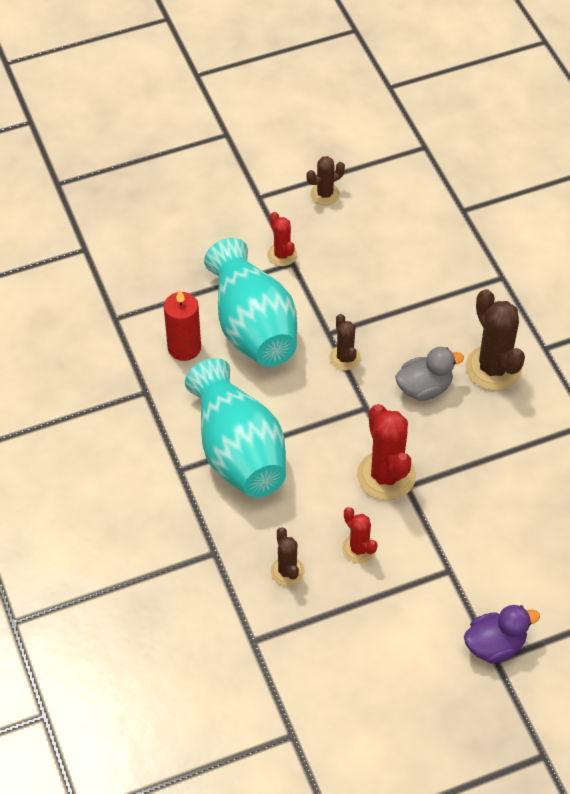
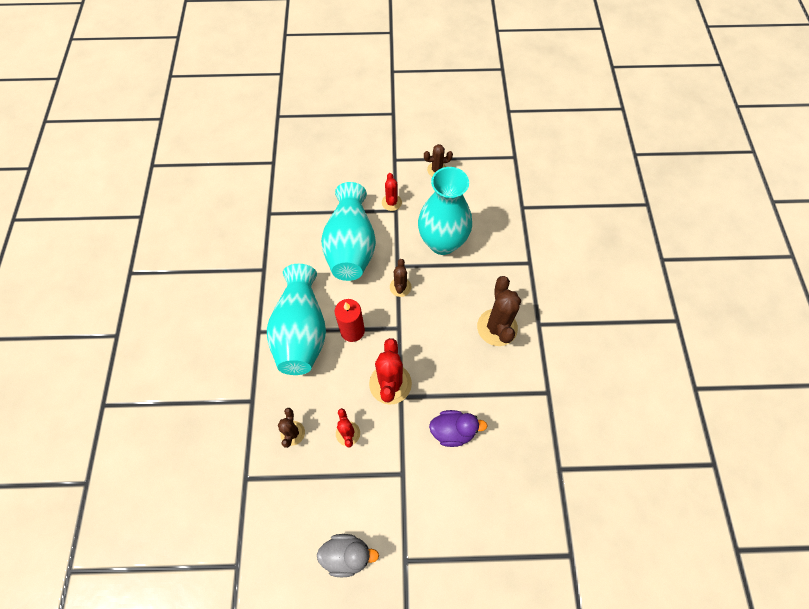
camera: 20 degrees right, 10 degrees up
red candle [164,289,201,361] -> red candle moved to [335,299,365,342]
grey duck [395,347,464,401] -> grey duck moved to [317,534,379,577]
purple duck [464,605,540,664] -> purple duck moved to [429,410,488,447]
none -> turquoise vase [418,167,472,255]

